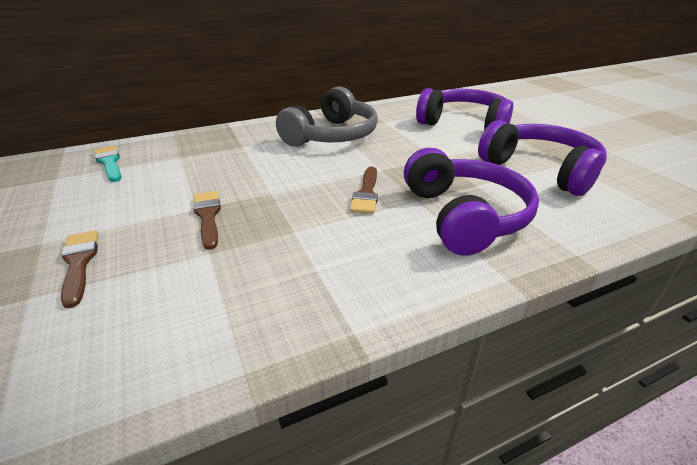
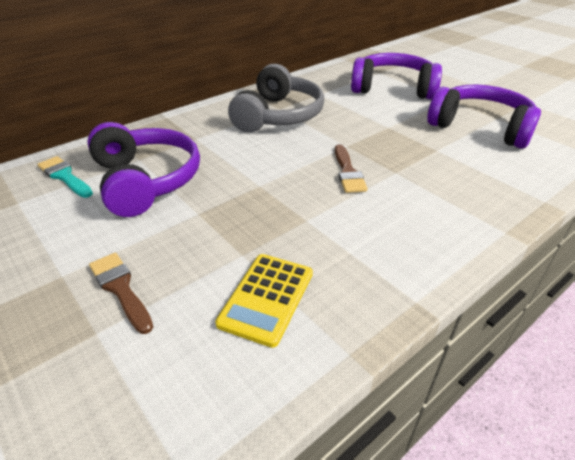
camera: 15 degrees left, 5 degrees up
brown brush [193,191,221,250] -> none
purple headphones [404,148,539,256] -> purple headphones moved to [88,122,200,217]
none -> yellow calculator [215,254,313,348]

